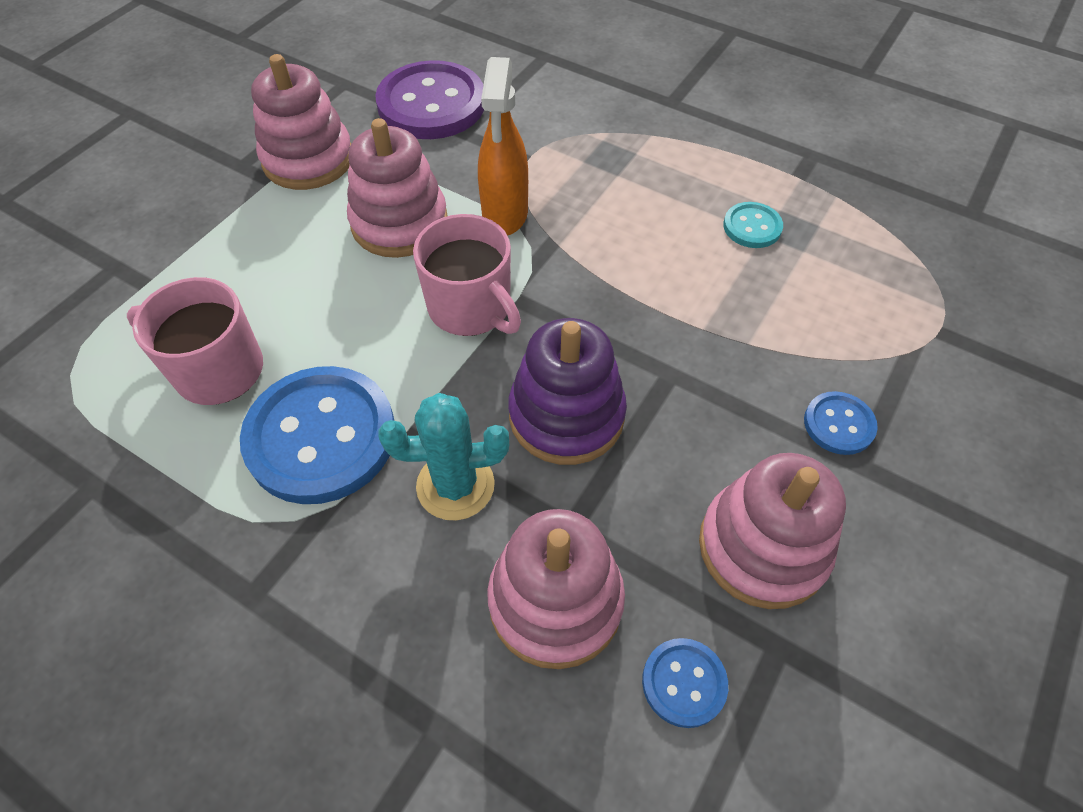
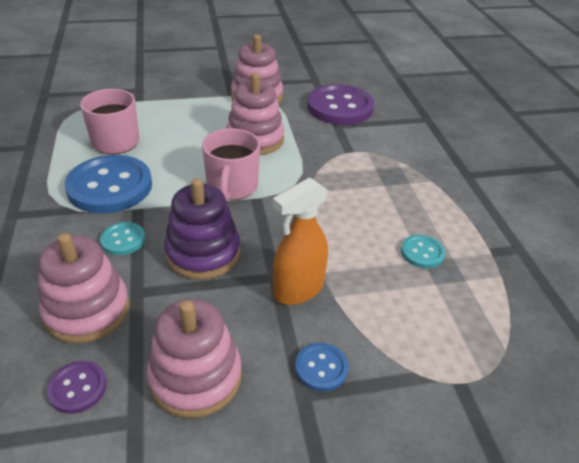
camera: 45 degrees right, 15 degrees down
turquoise cactus [378,393,509,520] -> turquoise button [100,222,145,255]
orange spray bottle [478,57,528,236] -> orange spray bottle moved to [273,177,328,305]
blue button [642,638,728,728] -> purple button [47,361,107,414]

